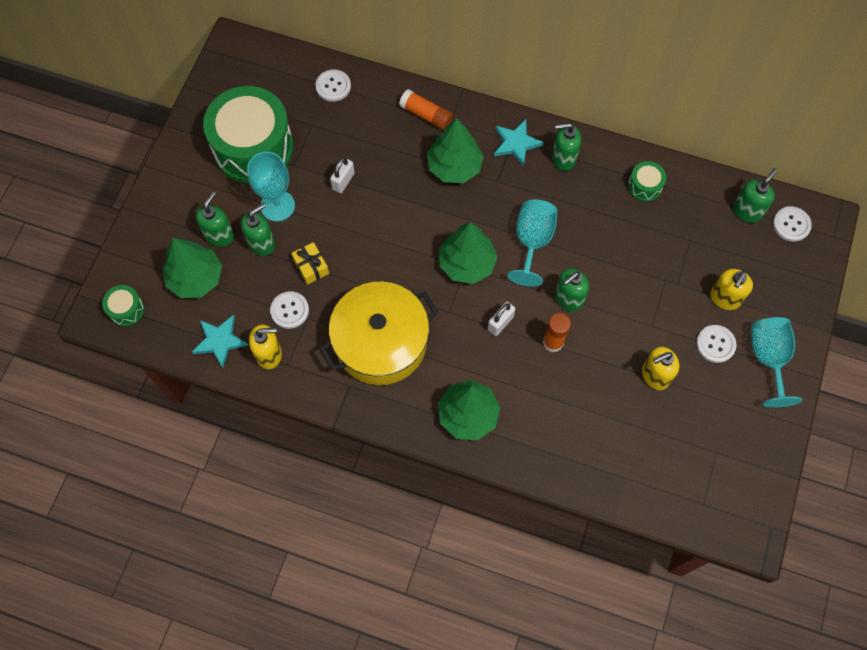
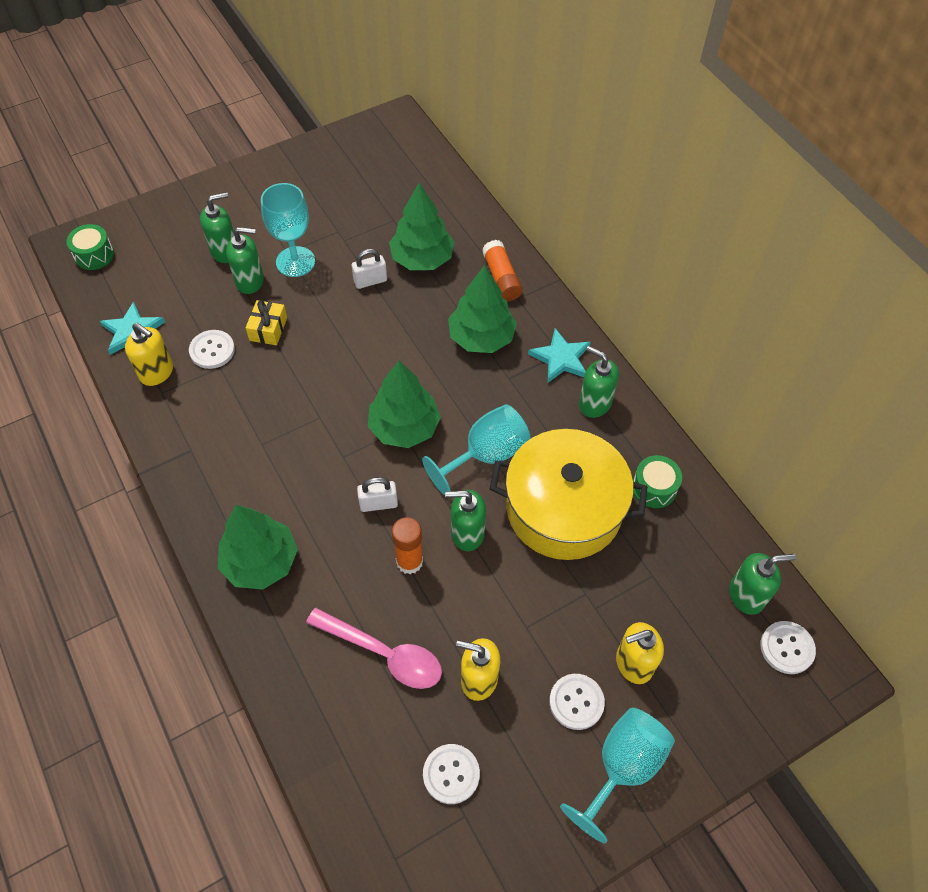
camera: 40 degrees right, 10 degrees down
green tree [163,238,222,298] -> green tree moved to [389,183,455,270]
green drum [203,86,294,183] -> none
white button [316,69,351,102] -> white button moved to [423,744,480,804]
yellow pot [320,282,438,385] -> yellow pot moved to [490,429,647,560]
none -> pink spoon [306,608,442,689]

